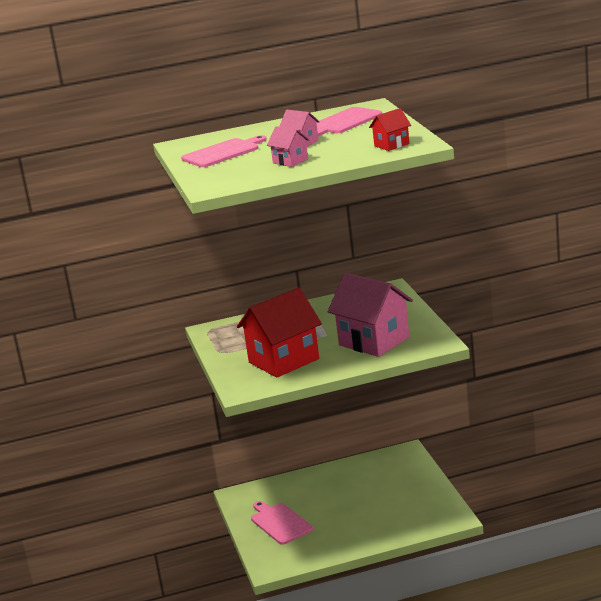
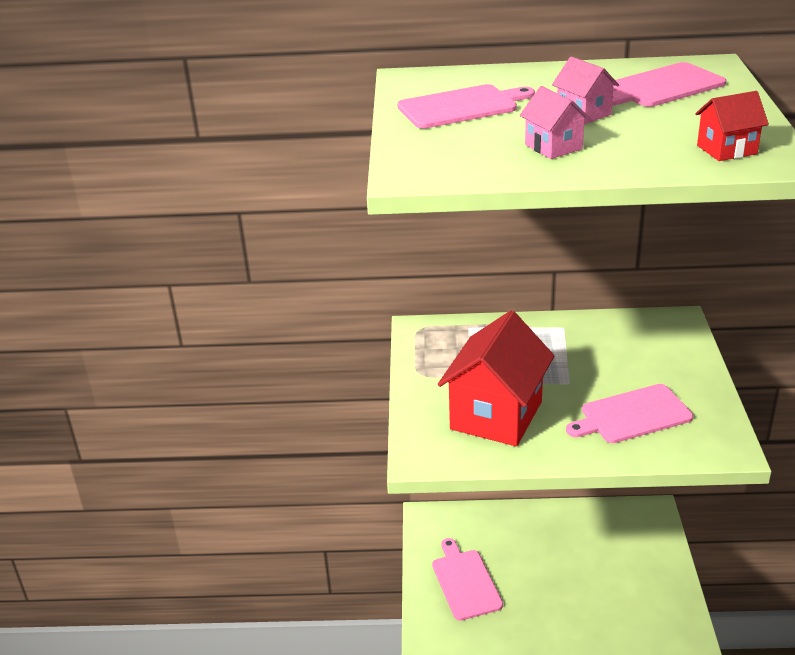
camera: 15 degrees right, 10 degrees up
red house [237,287,322,378] -> red house turned 45 degrees counterclockwise [438,311,554,446]
pink house [328,273,413,357] -> pink cutting board [566,384,693,443]

